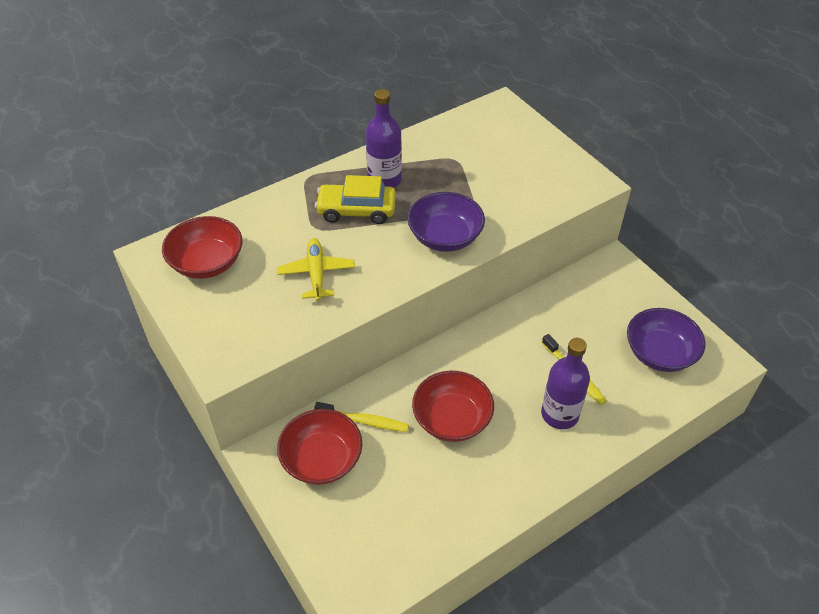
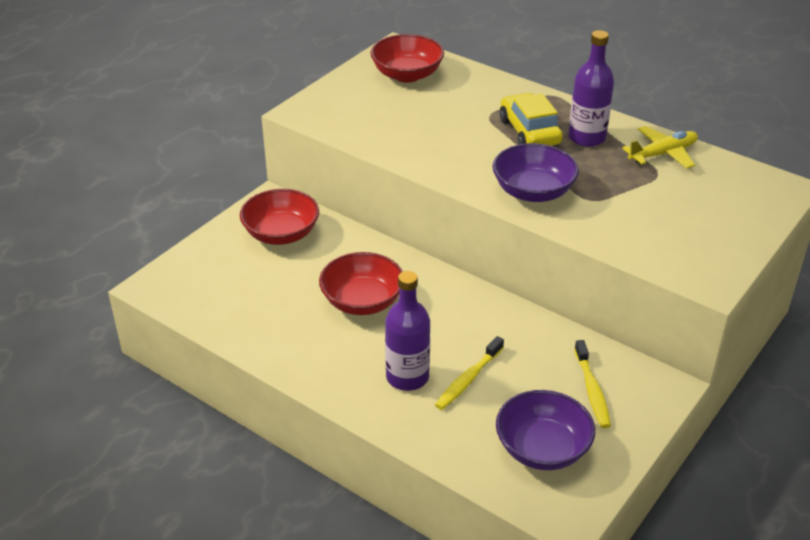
camera: 70 degrees right, 10 degrees down
yellow plane [277,238,355,301] -> yellow plane moved to [622,126,698,168]
yellow toothbrush [314,402,409,432] -> yellow toothbrush moved to [574,340,611,428]

